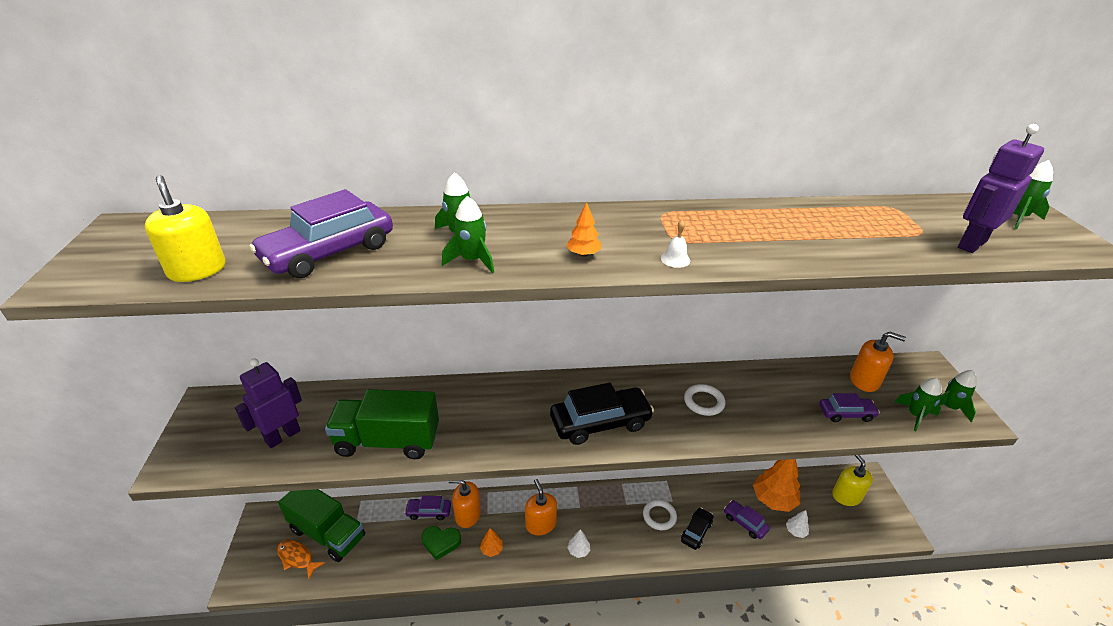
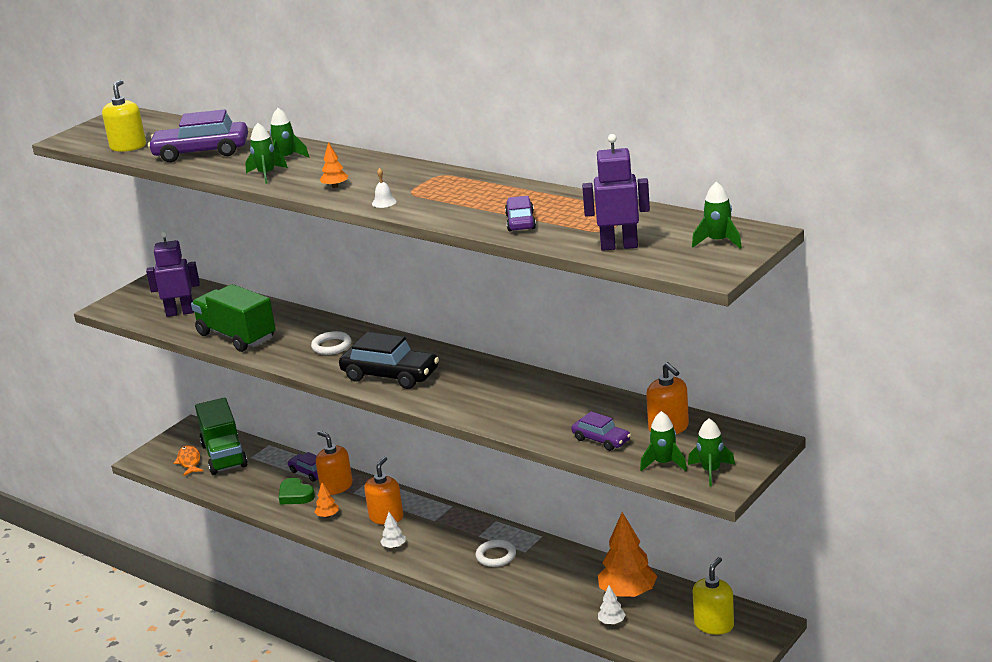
camera: 45 degrees right, 10 degrees down
black car [681,508,713,550] -> none
white ring [684,384,726,416] -> white ring moved to [311,331,351,355]
purple car [724,500,770,539] -> purple car moved to [505,196,536,231]

